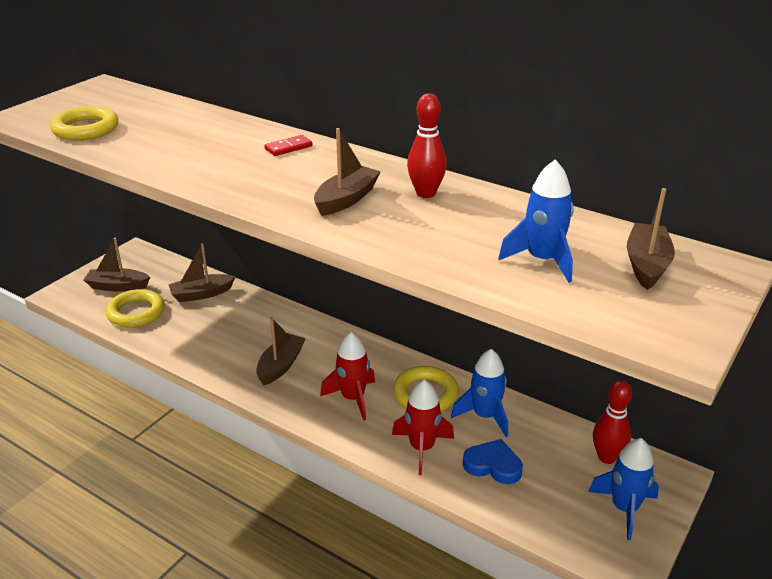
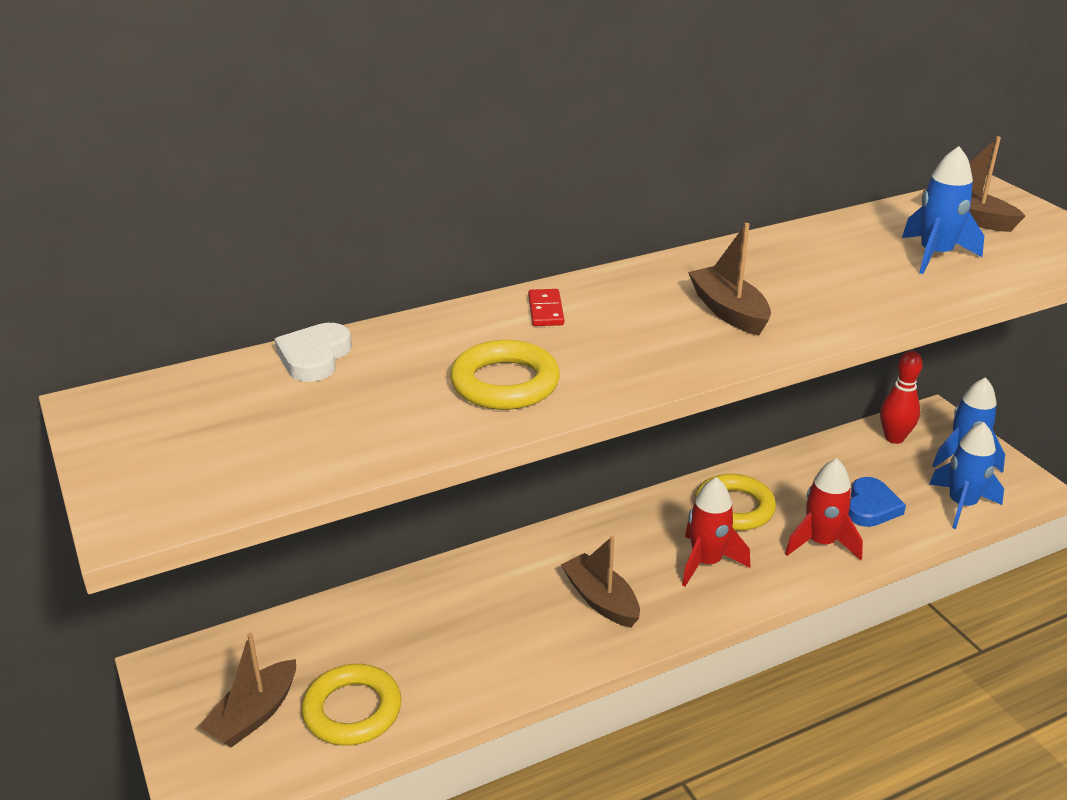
camera: 60 degrees left, 0 degrees up
yellow ring [50,106,118,140] -> yellow ring moved to [450,340,560,410]
brown boat [168,243,236,302] -> none
red bowling pin [407,93,447,198] -> none
blue rocket [451,349,508,437] -> blue rocket moved to [929,422,1004,529]
blue heart [463,439,523,484] -> blue heart turned 150 degrees clockwise [848,477,906,527]
none -> white heart [275,323,352,382]

